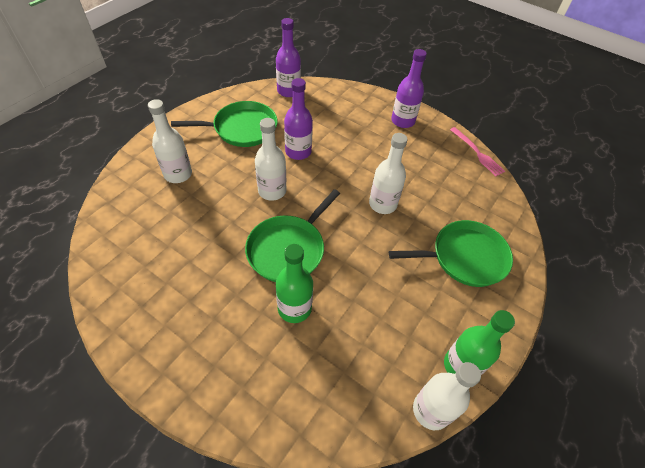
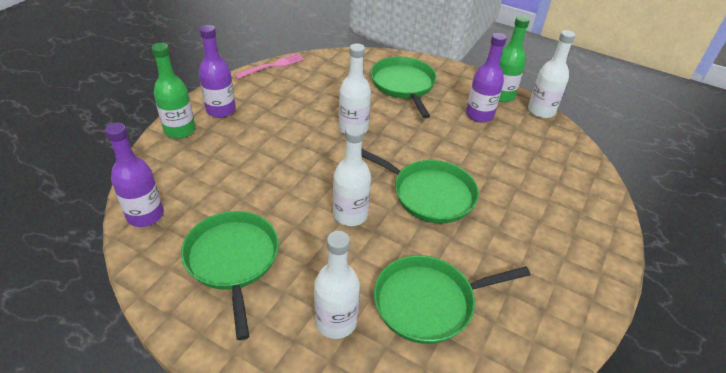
camera: 95 degrees left, 10 degrees down
green bottle [276,244,313,323] -> green bottle moved to [152,43,195,139]
purple bottle [284,78,313,160] -> purple bottle moved to [466,33,507,123]
none -> green pan [374,255,530,344]

